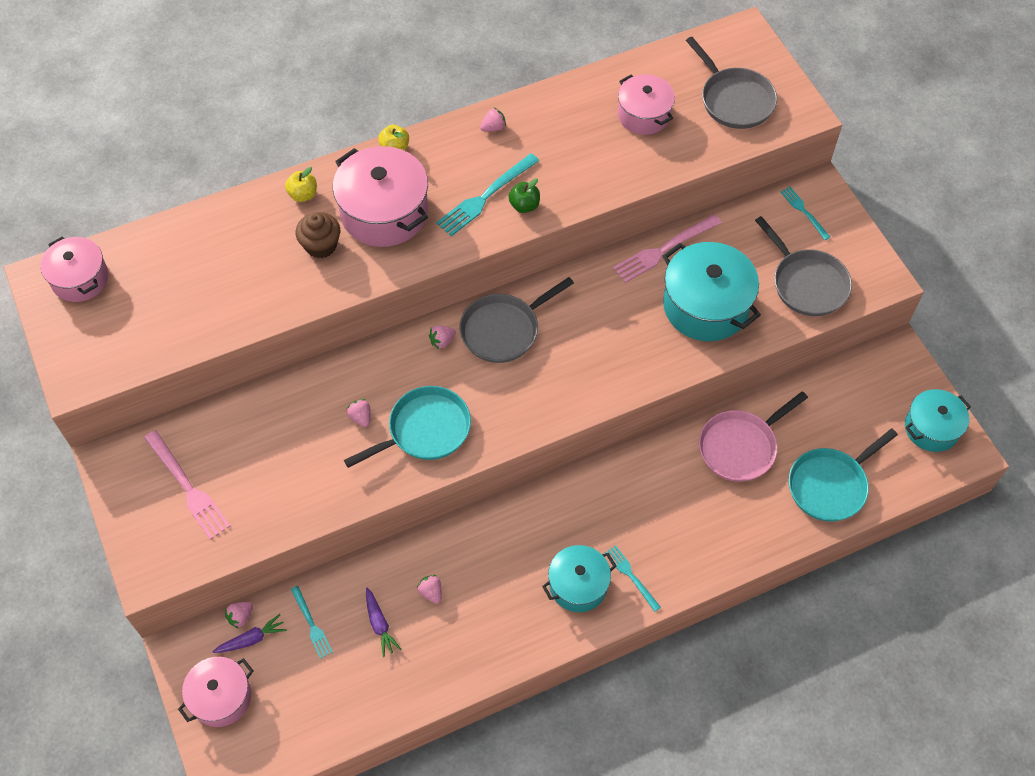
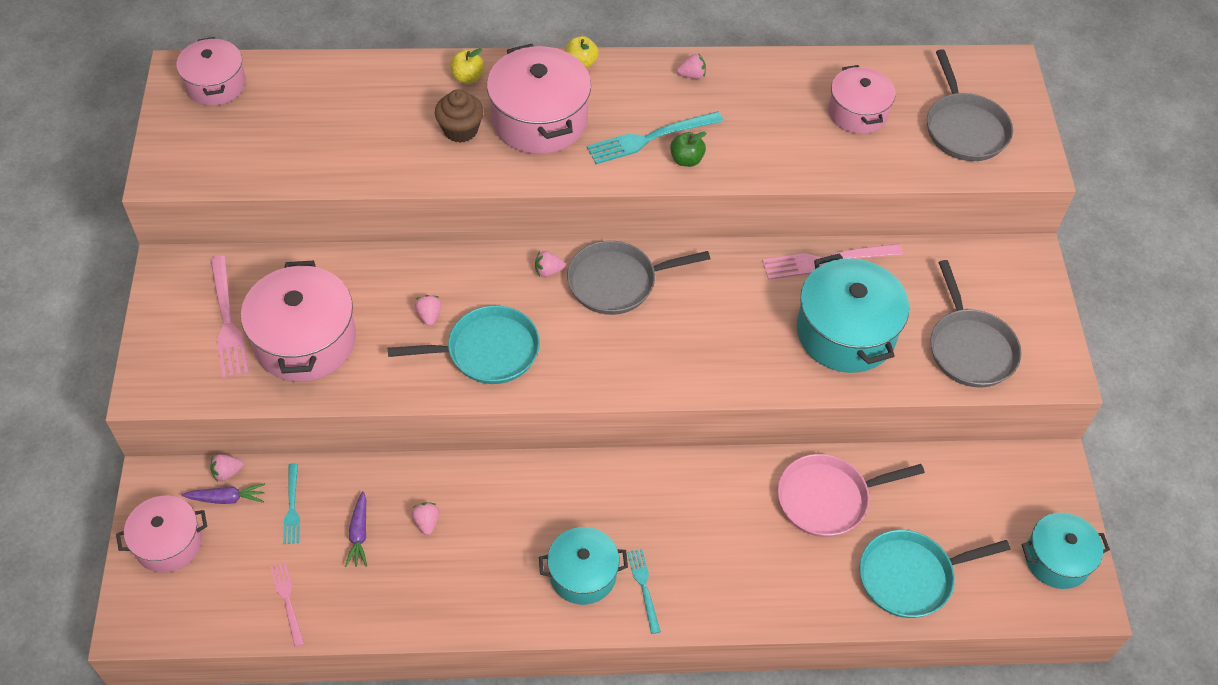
camera: 20 degrees right, 5 degrees down
turquoise fork [780,187,830,240] -> none
none -> pink pot [241,260,356,382]
none -> pink fork [270,562,304,647]

